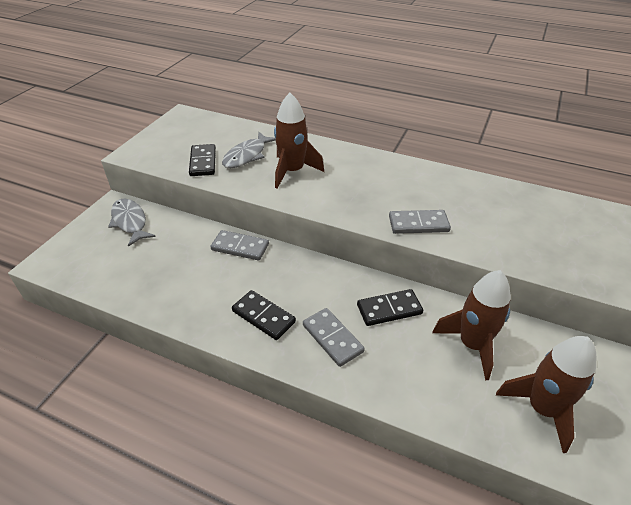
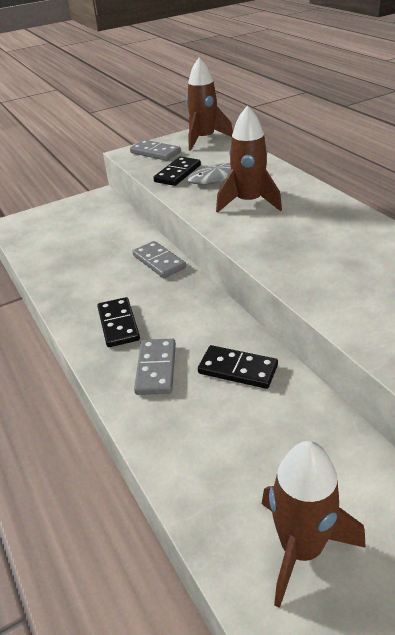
camera: 40 degrees right, 5 degrees down
grey fish [108,198,156,247] -> none
grey domino [389,210,451,234] -> grey domino moved to [130,140,181,161]
brown rocket [432,270,511,380] -> brown rocket moved to [186,58,233,151]

